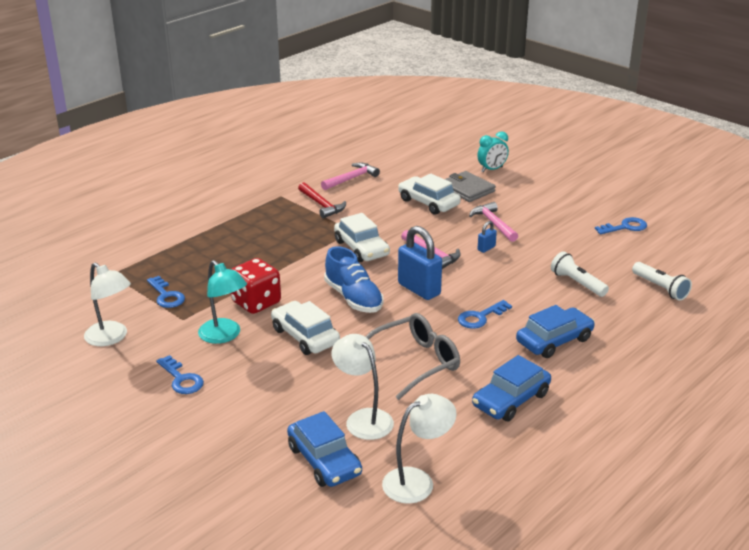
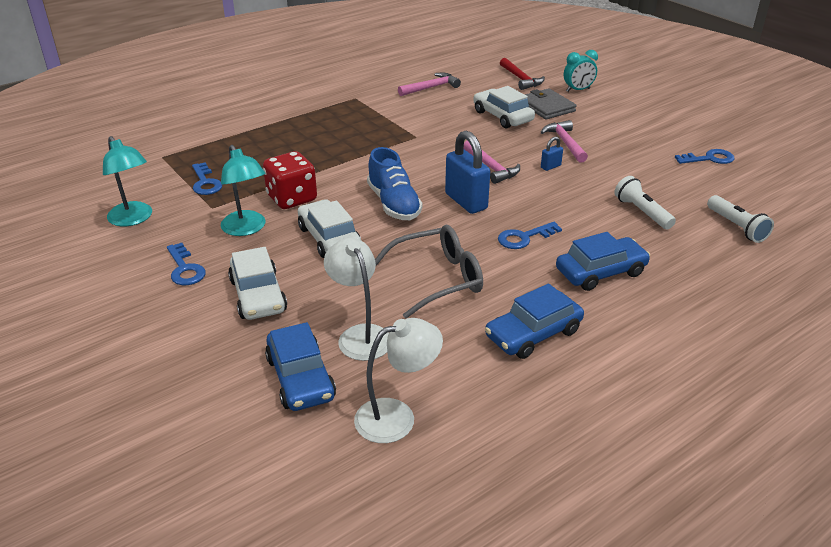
camera: 10 degrees right, 5 degrees up
white lamp [84,263,131,346] -> turquoise lamp [103,136,152,226]
red hammer [298,182,346,218] -> red hammer moved to [500,58,545,90]
white car [334,213,390,263] -> white car moved to [228,247,287,320]

